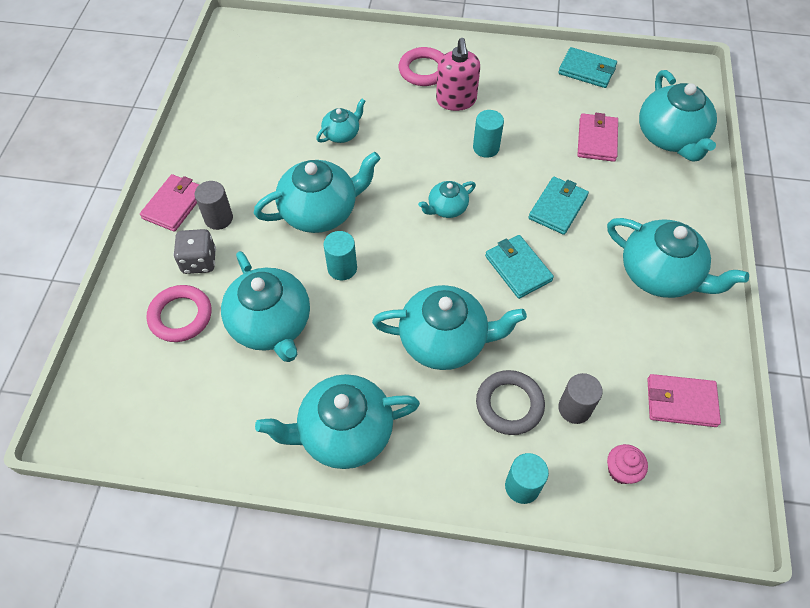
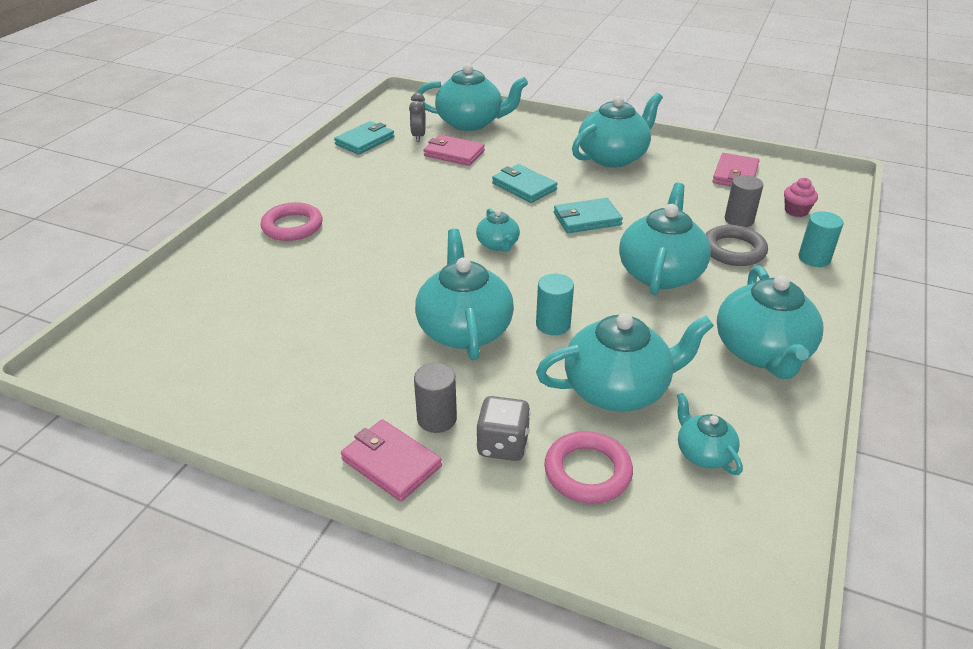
camera: 75 degrees left, 20 degrees down
turquoise teapot [316,99,366,143] -> turquoise teapot moved to [677,393,743,475]
pink soap dispenser [436,38,480,111] -> none
turquoise cylinder [473,110,504,158] -> none
none -> grey clock [409,93,426,142]

